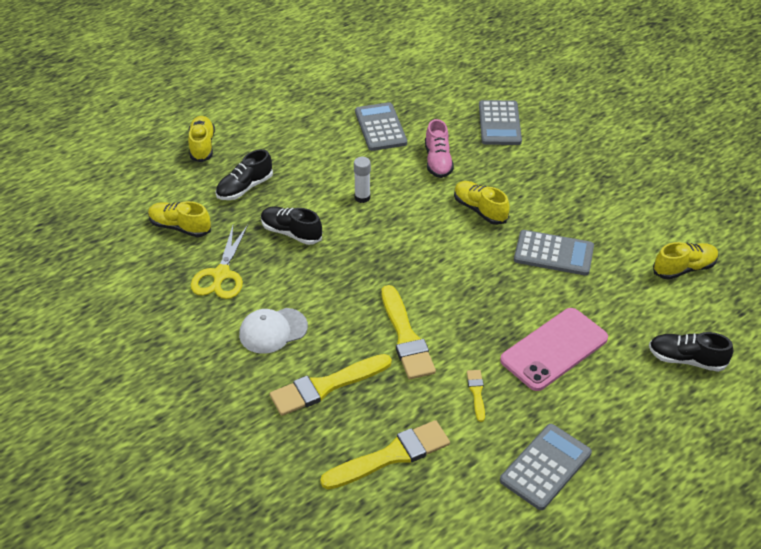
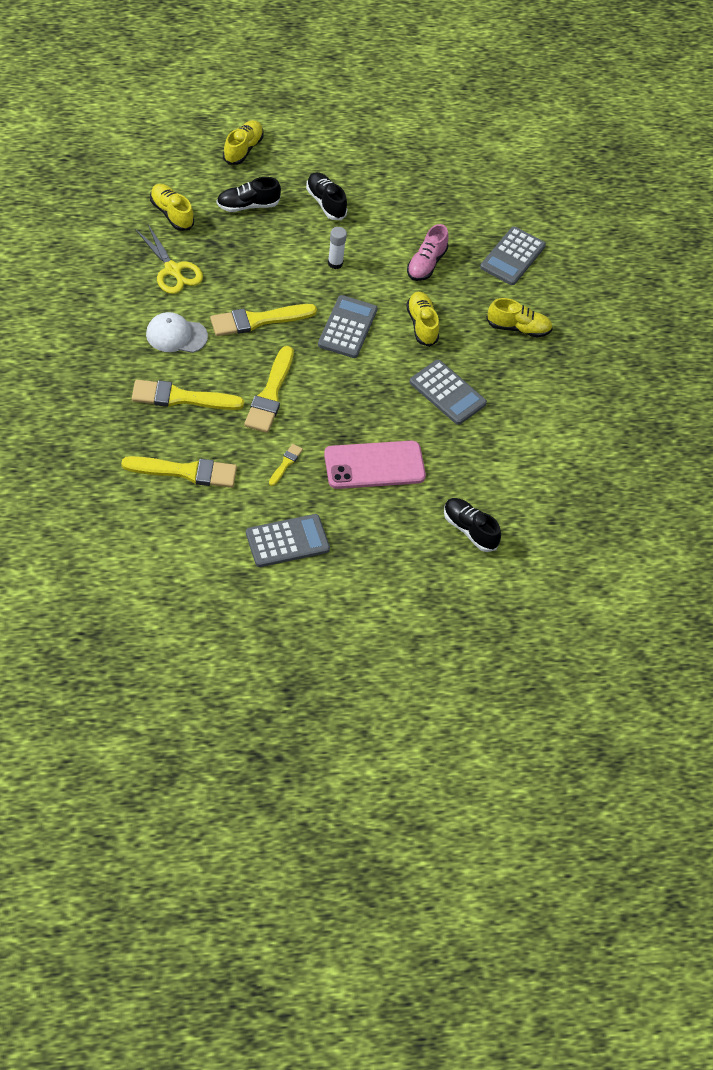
camera: 25 degrees right, 10 degrees up
yellow scissors [191,225,248,299] -> yellow scissors turned 75 degrees counterclockwise [135,224,203,294]
black shoe [261,206,322,245] -> black shoe moved to [306,172,347,220]
grey calculator [355,102,407,151] -> grey calculator moved to [318,295,378,358]
yellow shoe [653,242,719,280] -> yellow shoe moved to [486,298,553,338]
none -> yellow brush [210,304,317,336]

